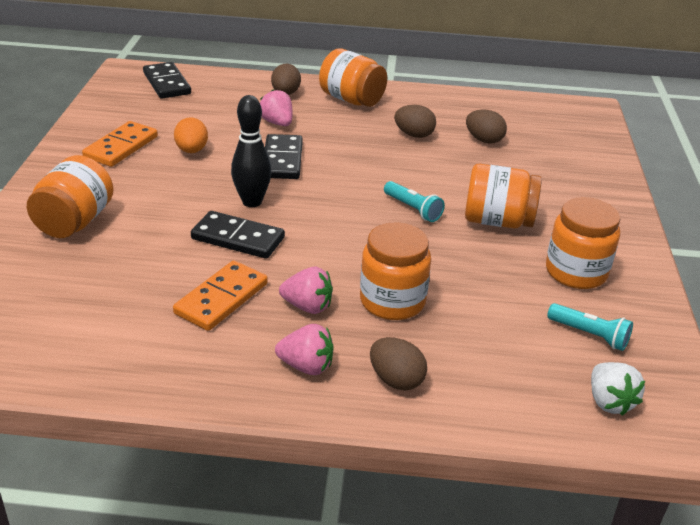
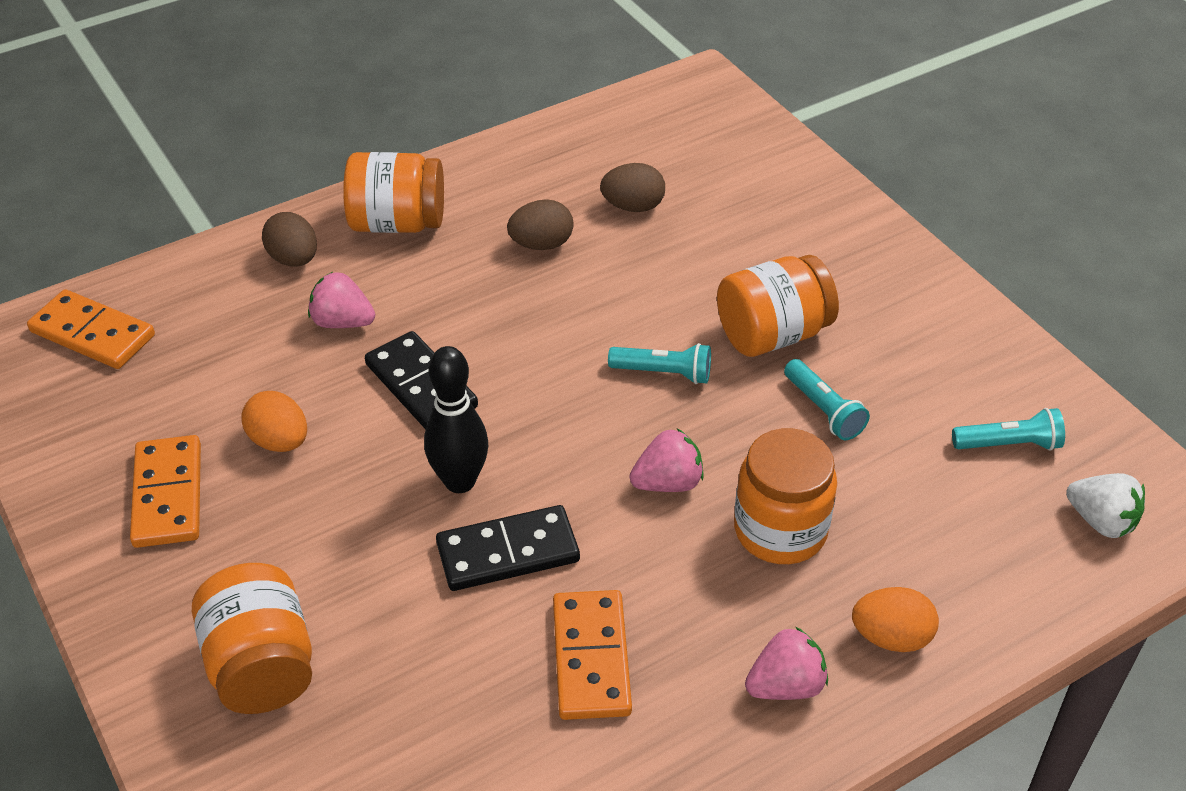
camera: 35 degrees left, 10 degrees up
black domino [143,62,191,99] -> orange domino [27,289,155,369]
pink strawberry [279,267,333,314] -> pink strawberry moved to [629,428,704,492]
brown egg [370,337,427,390] -> orange egg [852,587,939,652]
orange jar [546,197,620,289] -> none
none -> turquoise flashlight [784,359,870,440]

